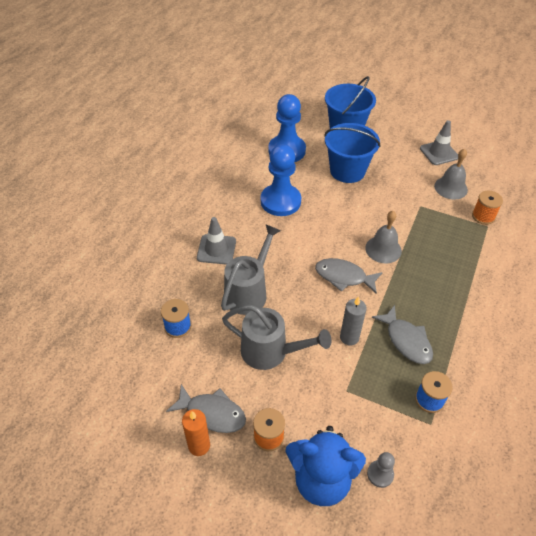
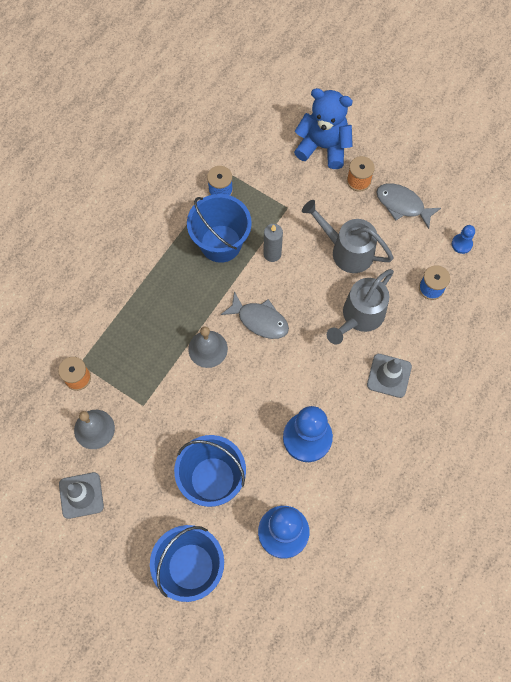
camera: 170 degrees left, 20 degrees up
orange candle [182,409,210,456] -> none
grey pawn [367,452,395,488] -> none
grey fish [371,305,433,364] -> blue bucket [187,194,252,263]
none -> blue pawn [452,225,475,254]

